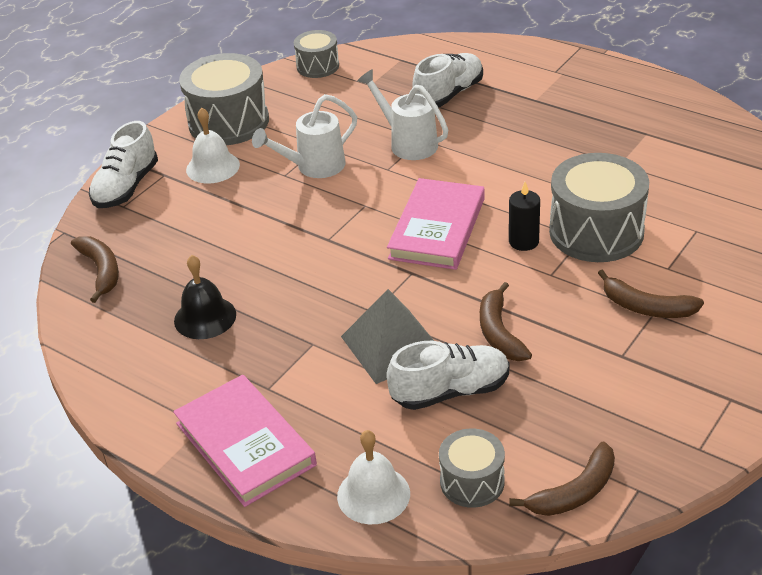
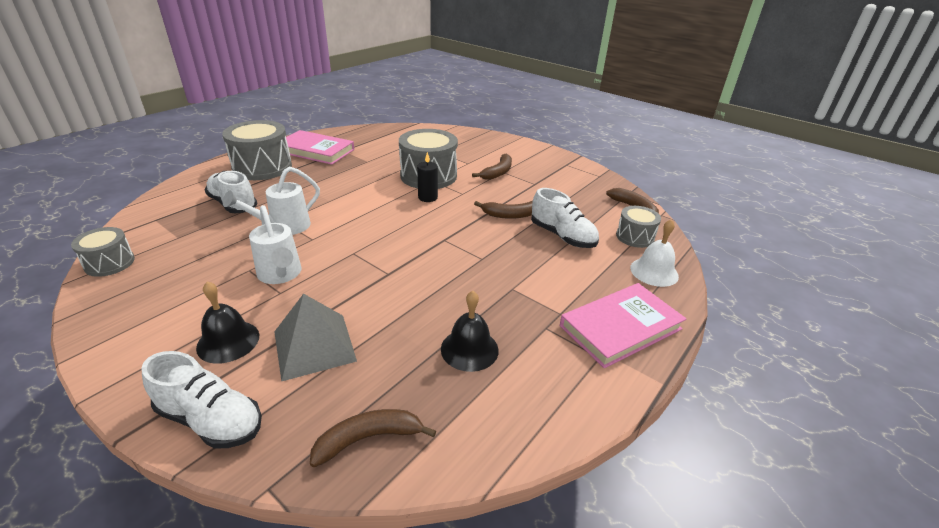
camera: 90 degrees left, 5 degrees down
grey drum [179,53,269,145] -> grey drum moved to [222,120,292,180]
white bell [186,108,240,183] -> black bell [196,281,259,364]
grey pyramid [341,289,434,384] -> grey pyramid moved to [274,294,357,382]
pink book [387,178,485,270] -> pink book moved to [286,130,354,165]
white shoe [387,341,509,410] -> white shoe turned 150 degrees clockwise [531,188,599,248]

